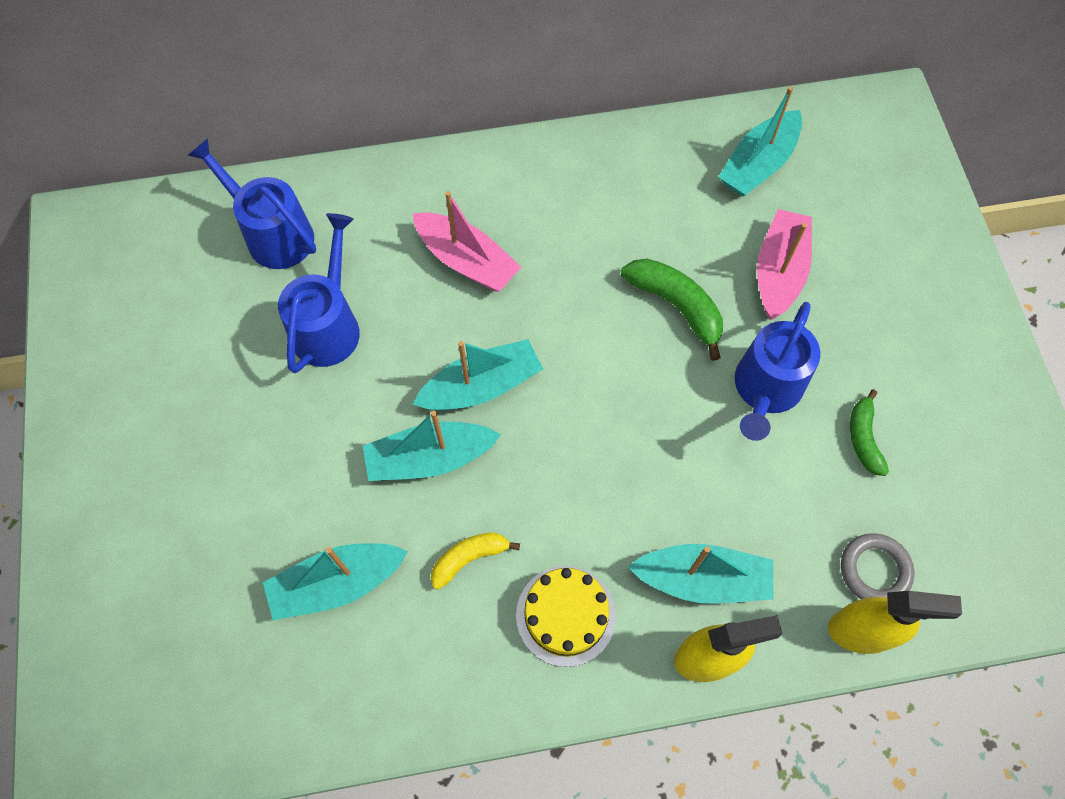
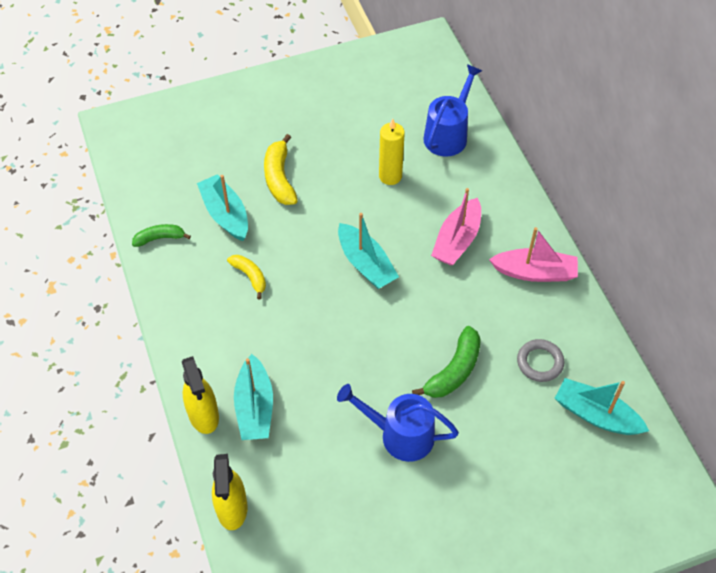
camera: 80 degrees right, 10 degrees down
blue watering can [278,213,360,373] -> yellow candle [379,119,405,185]
turquoise boat [363,411,501,481] -> none
yellow cake [516,566,616,667] -> none
pink boat [757,209,812,320] -> pink boat moved to [489,227,578,282]
grey ring [841,533,914,599] -> grey ring moved to [517,339,565,382]
green banana [850,389,889,476] -> green banana moved to [132,224,191,247]
none -> yellow banana [264,134,298,205]

